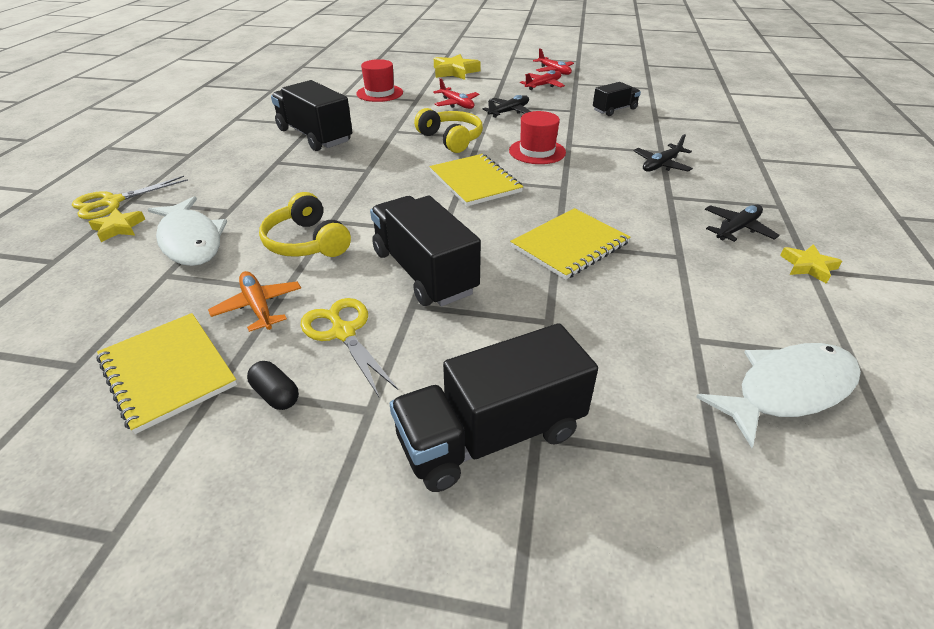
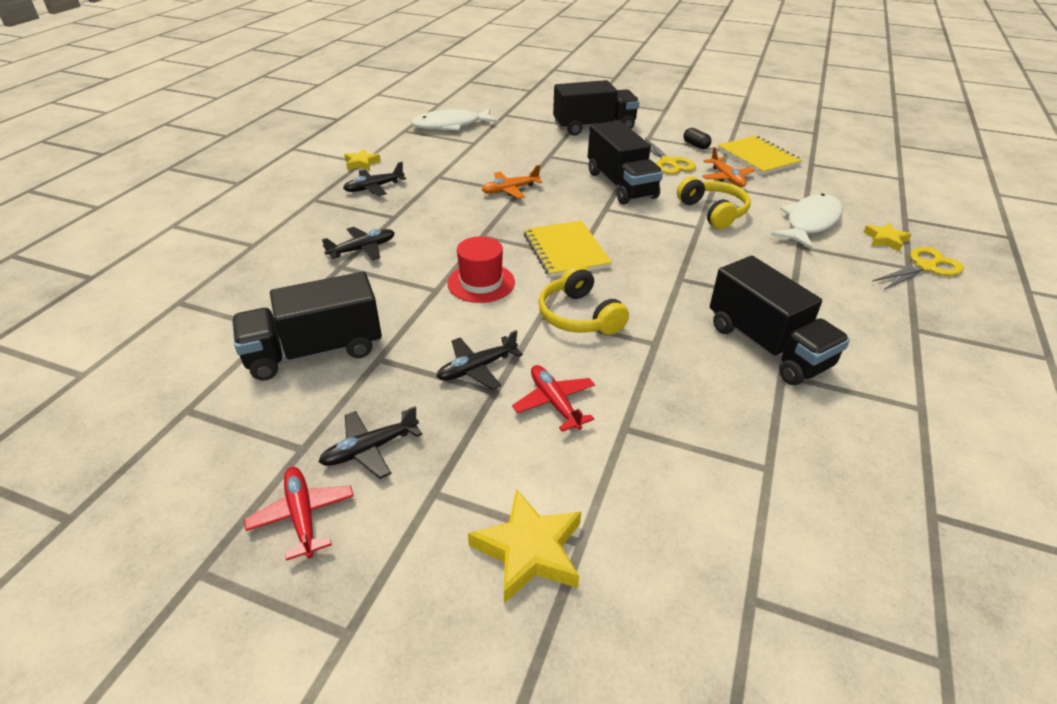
camera: 170 degrees left, 0 degrees up
white fish [148,196,227,266] -> white fish turned 60 degrees clockwise [771,193,843,249]
red hat [356,59,403,102] -> none
yellow notebook [510,208,630,280] -> orange plane [482,165,543,199]
red plane [520,70,565,90] -> black plane [319,406,422,479]
black truck [593,82,641,116] -> black truck [232,272,382,381], size x1.80

